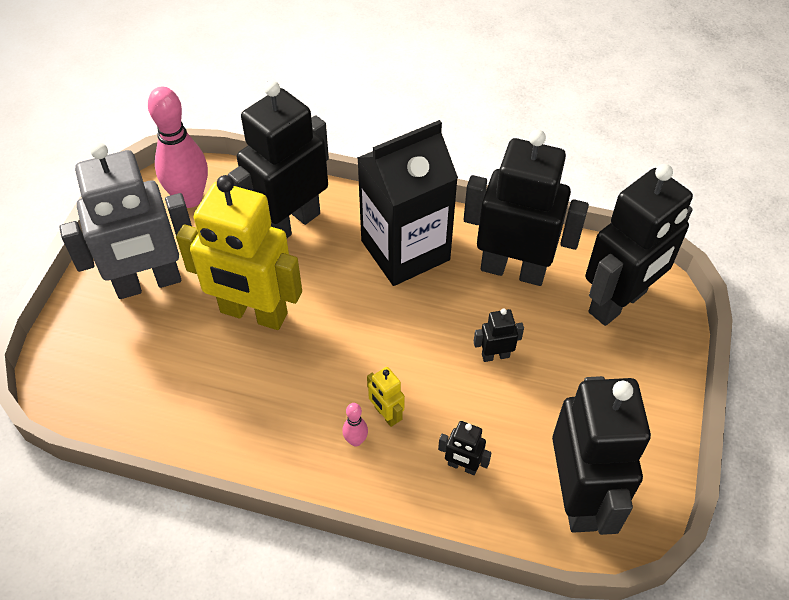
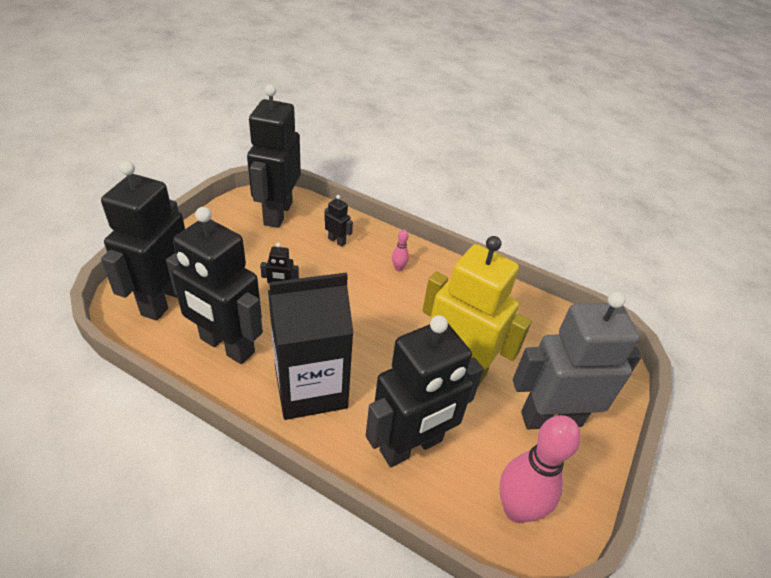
camera: 170 degrees left, 10 degrees down
yellow robot [367,367,405,427] -> none
black robot [585,164,693,326] -> black robot turned 45 degrees counterclockwise [101,161,185,321]

